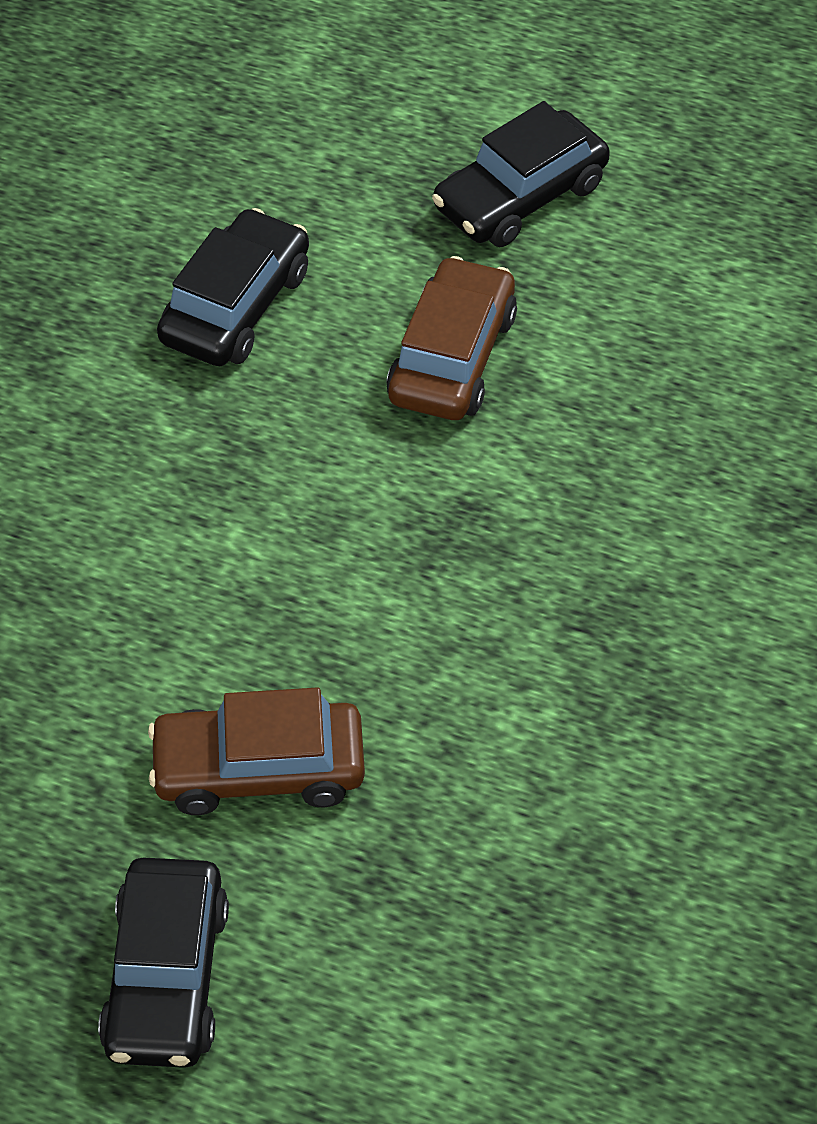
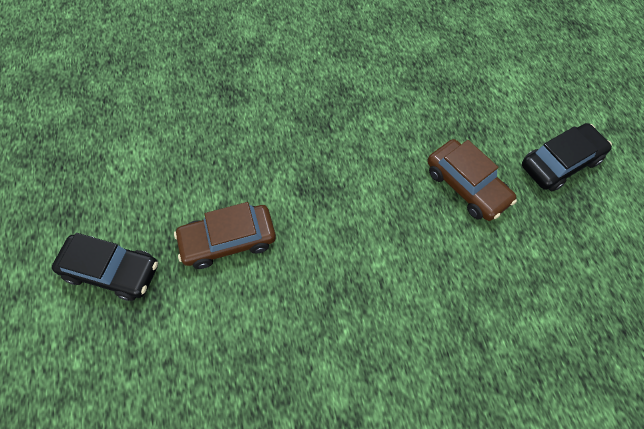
camera: 125 degrees left, 10 degrees up
black car [157,208,309,366] -> none

